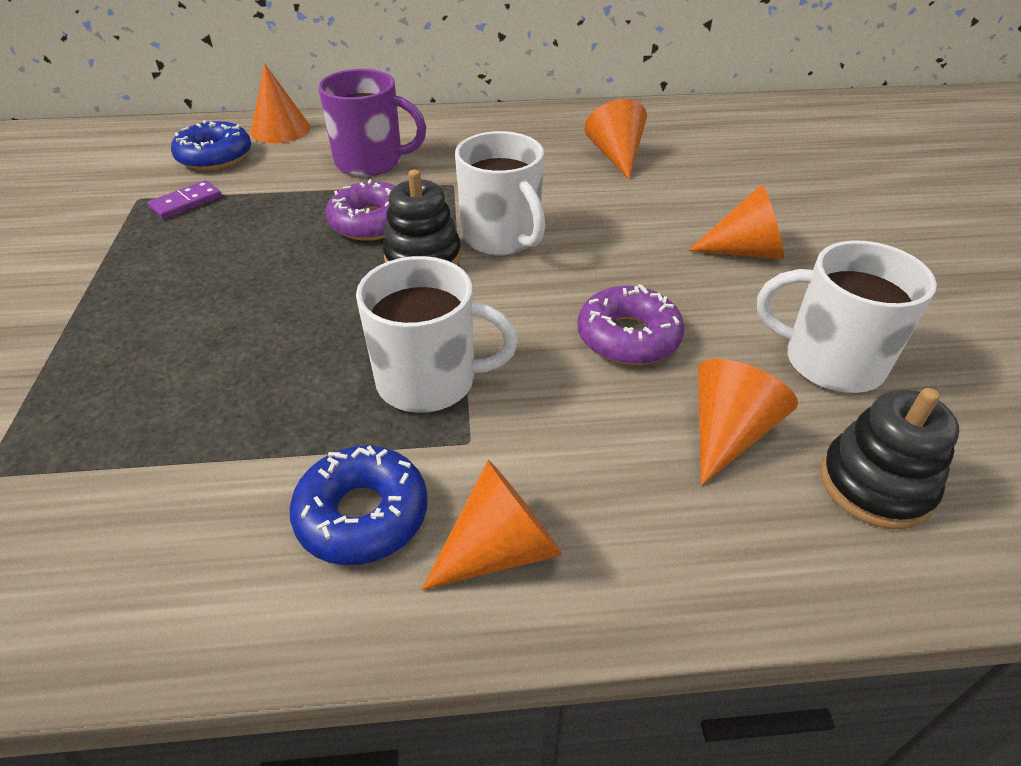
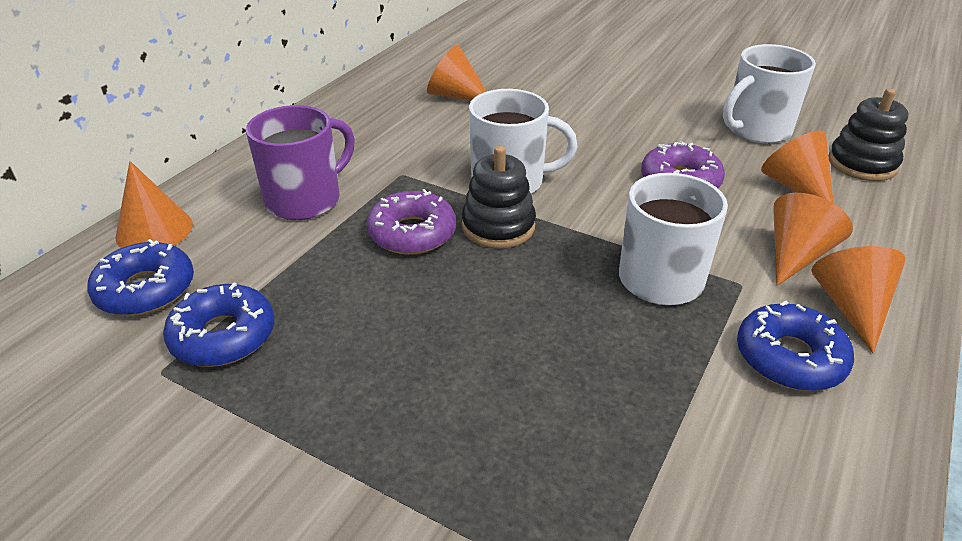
camera: 55 degrees left, 5 degrees down
purple domino [148,180,222,219] -> blue donut [163,283,275,367]
orange cone [688,184,784,259] -> orange cone moved to [773,193,853,286]

